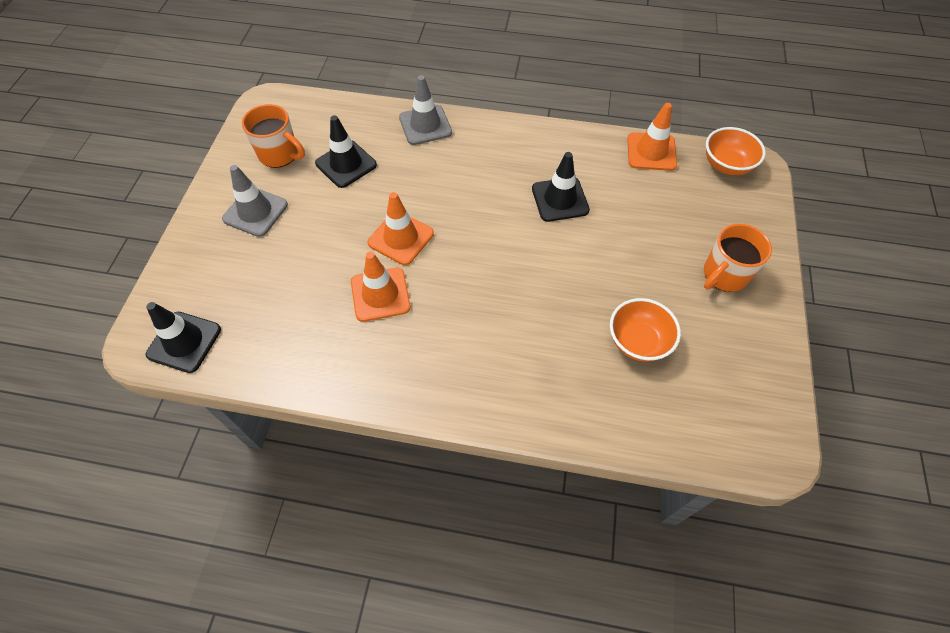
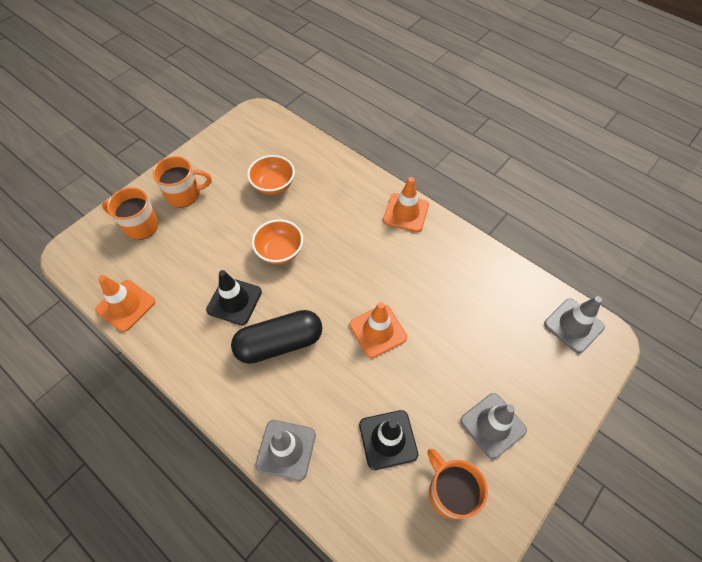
camera: 150 degrees left, 0 degrees up
black traffic cone [146,302,221,373] -> grey traffic cone [544,296,605,353]
orange traffic cone [351,252,411,322] -> orange traffic cone moved to [383,177,429,232]
orange bowl [706,127,766,175] -> orange bowl moved to [252,219,303,264]
none -> orange mug [102,187,159,240]
none -> black capsule [231,310,322,364]

